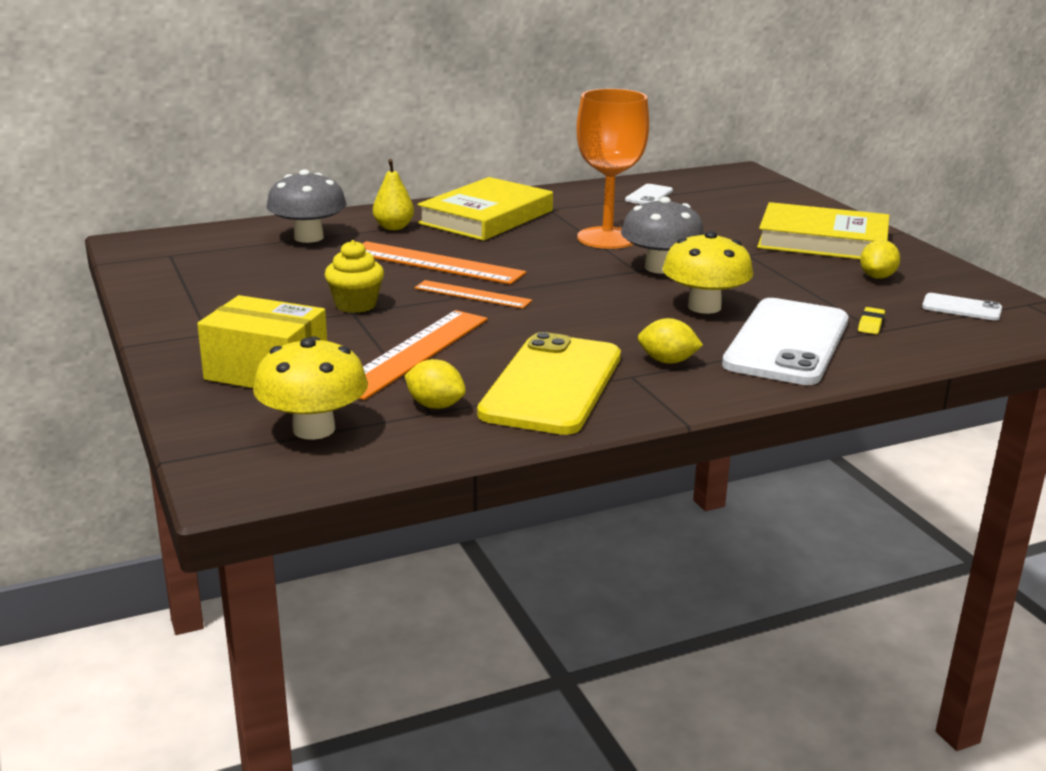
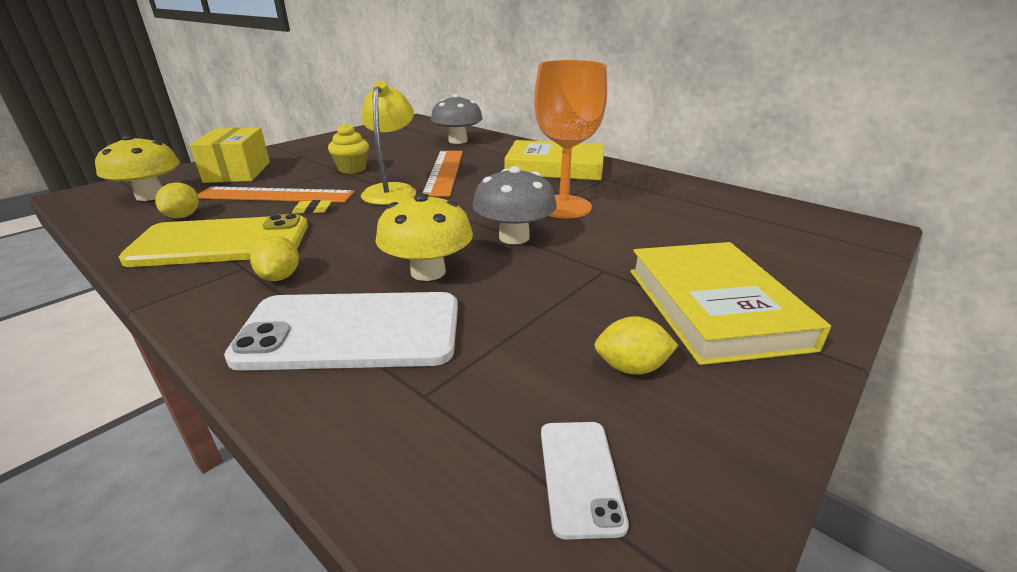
camera: 65 degrees right, 5 degrees up
yellow pear [373,159,414,230] -> none
orange ruler [415,280,532,309] -> yellow lamp [361,81,416,205]
white phone [625,184,673,204] -> none
yellow eraser [858,307,885,334] -> yellow eraser moved to [292,200,332,214]

